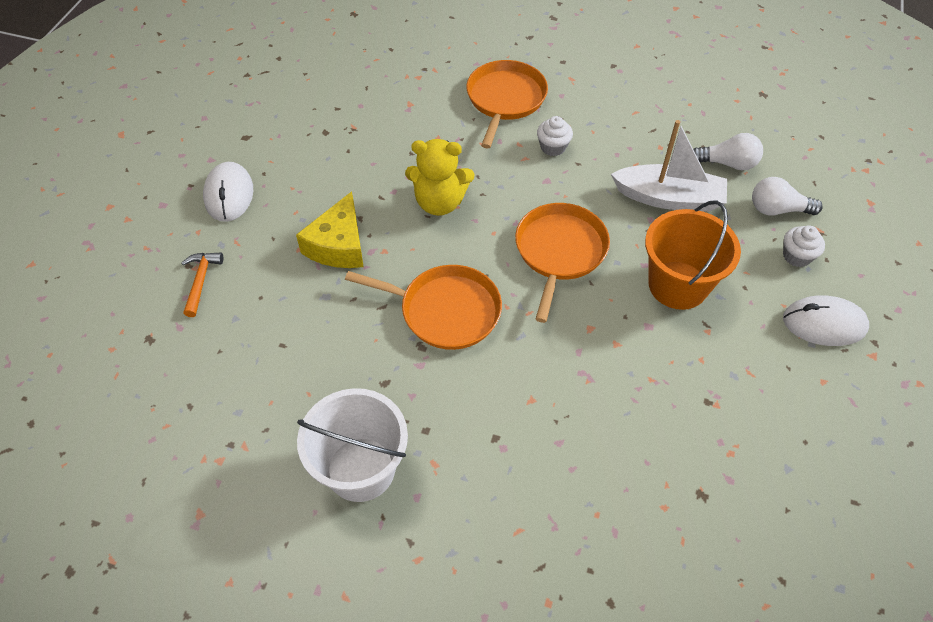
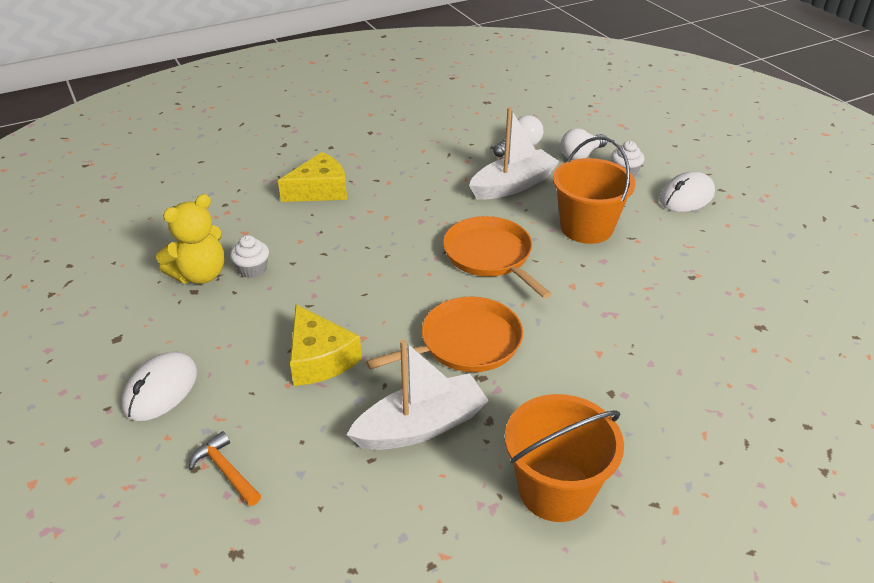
camera: 45 degrees left, 15 degrees down
white mouse [203,162,253,222] -> white mouse turned 75 degrees clockwise [122,352,197,421]
white bucket [297,388,408,502] -> orange bucket [505,394,624,522]
yellow teddy bear [405,139,474,216] -> yellow teddy bear moved to [156,194,224,284]
orange pan [466,60,548,149] -> yellow cheese [278,152,347,202]
white cupcake [537,116,573,156] -> white cupcake moved to [230,235,269,278]
none -> white boat [347,339,489,450]

